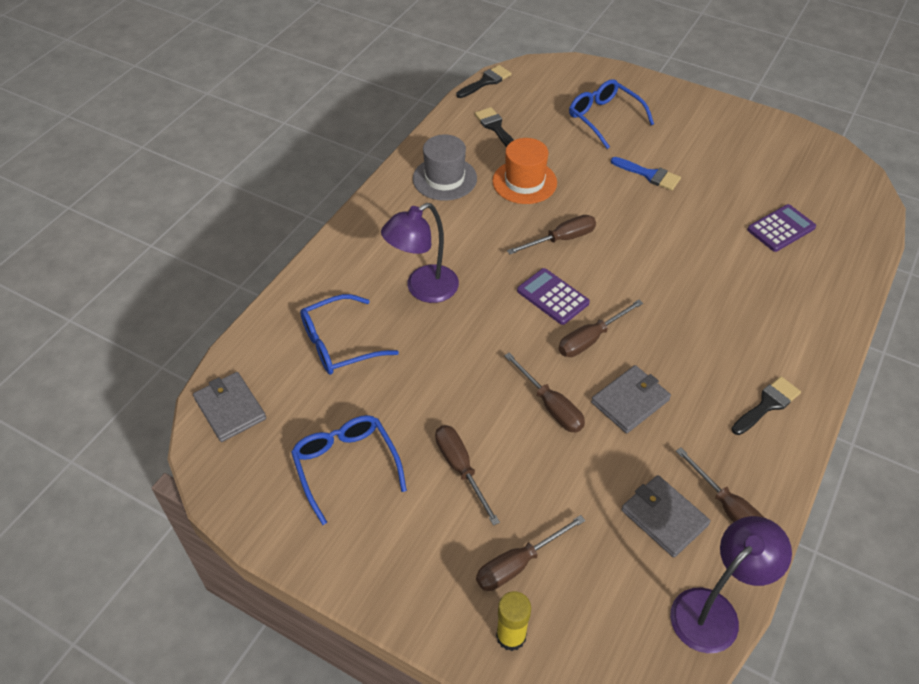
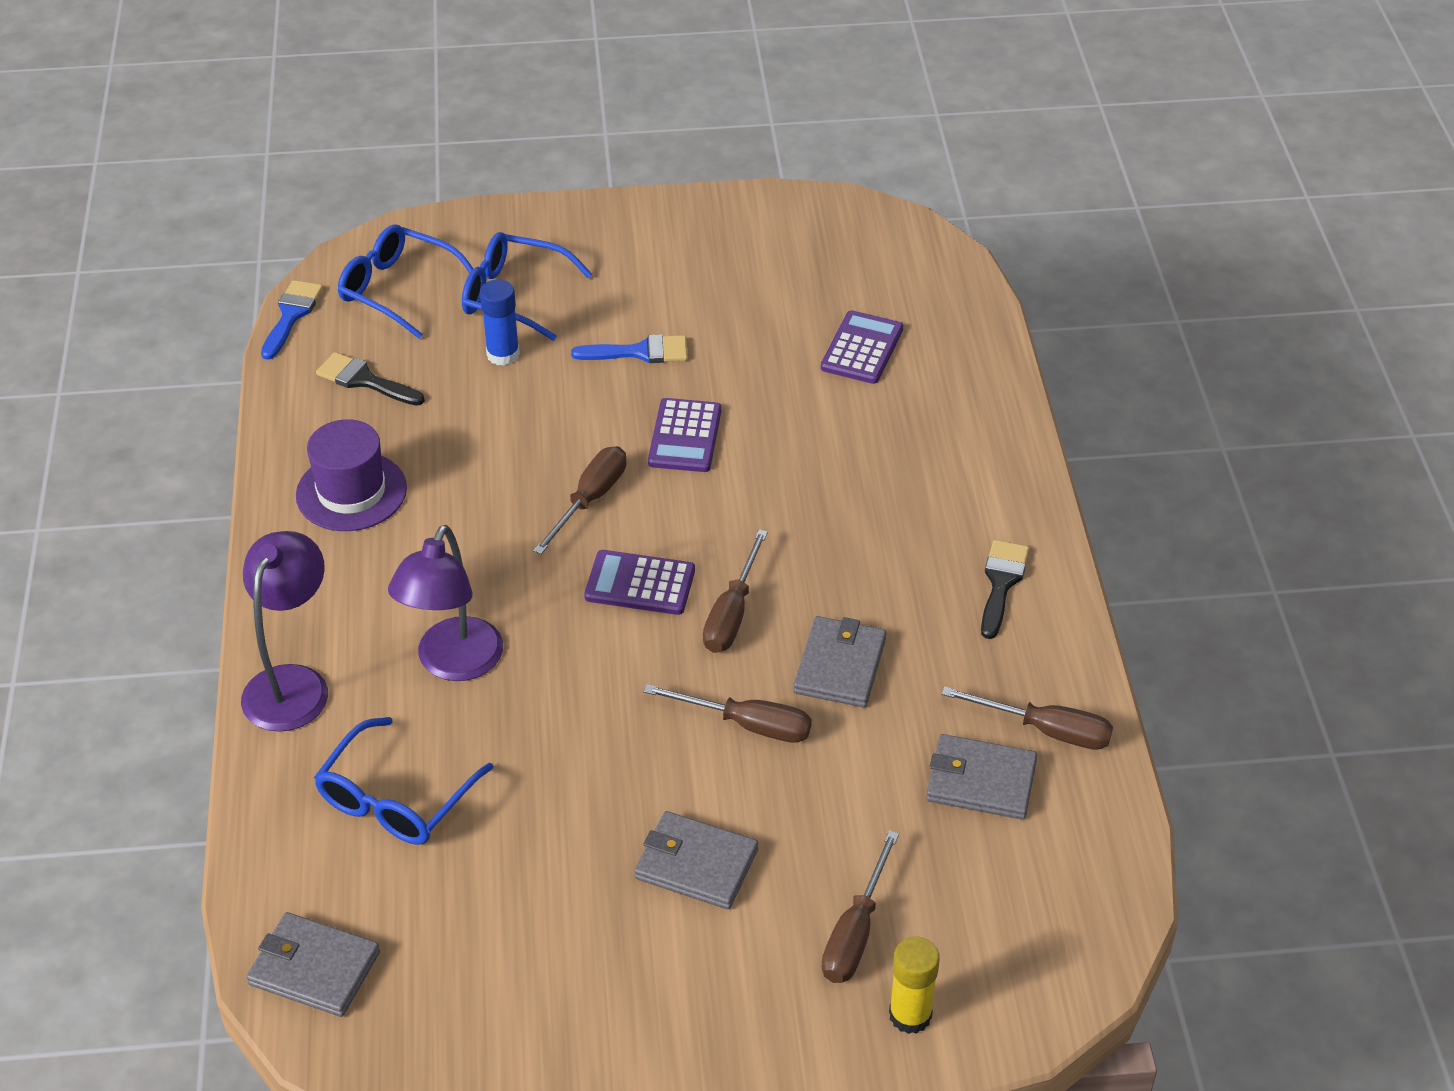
camera: 35 degrees left, 5 degrees down
blue glasses [291,415,407,525] -> blue glasses moved to [338,224,473,339]
grey hat [413,134,477,201] -> purple hat [296,419,407,531]
brown screwdriver [435,425,500,526] -> grey wallet [634,811,758,909]
black brush [456,65,512,98] -> blue brush [261,280,323,360]
orange hat [492,138,557,204] -> none
purple lamp [670,516,792,653] -> purple lamp moved to [241,531,328,732]
none -> blue glue stick [480,279,520,366]
none -> purple calculator [648,398,722,472]

